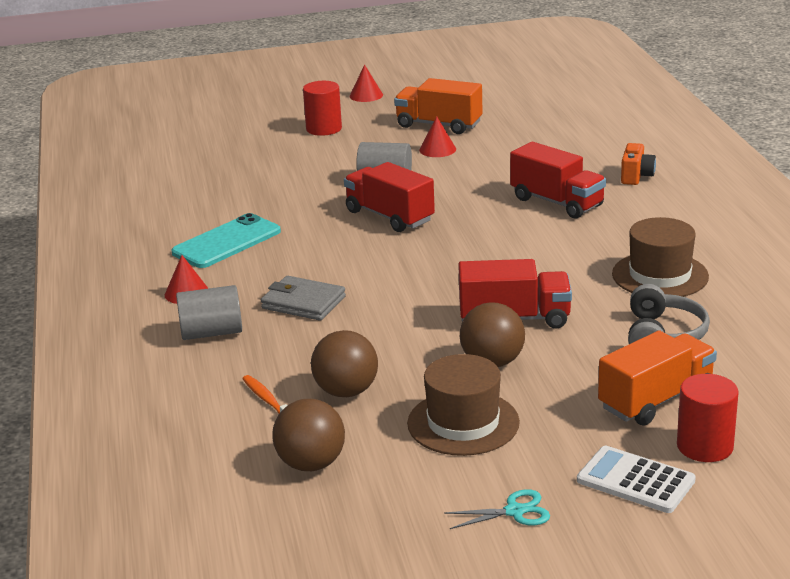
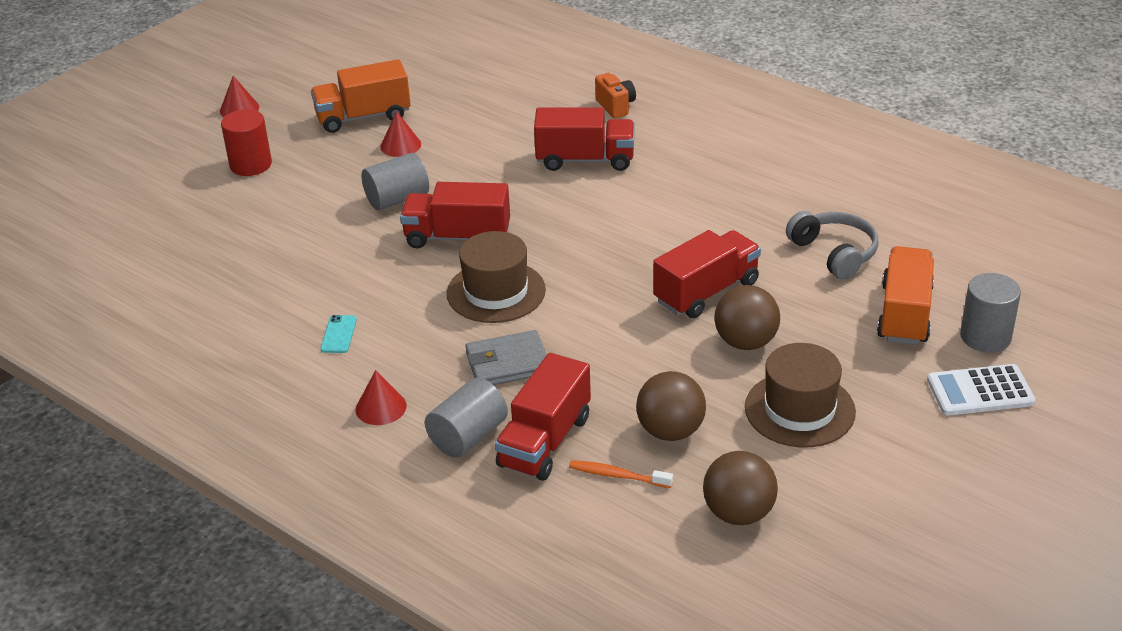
camera: 40 degrees left, 10 degrees up
turquoise phone [171,213,281,268] -> turquoise phone [321,315,357,353], size x0.46
turquoise scissors [444,489,550,529] -> none
brown hat [612,217,709,297] -> brown hat moved to [447,231,546,323]
red cylinder [677,374,739,462] -> grey cylinder [960,273,1021,352]
none -> red truck [495,353,591,481]

